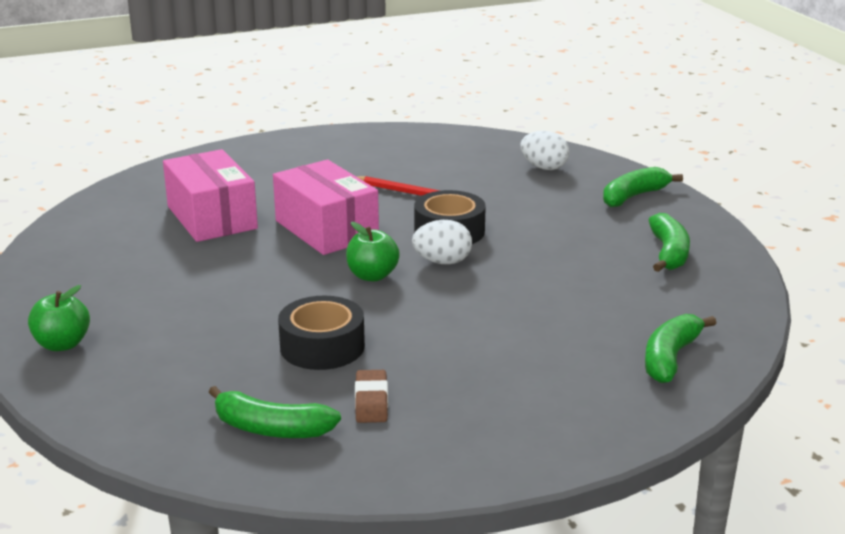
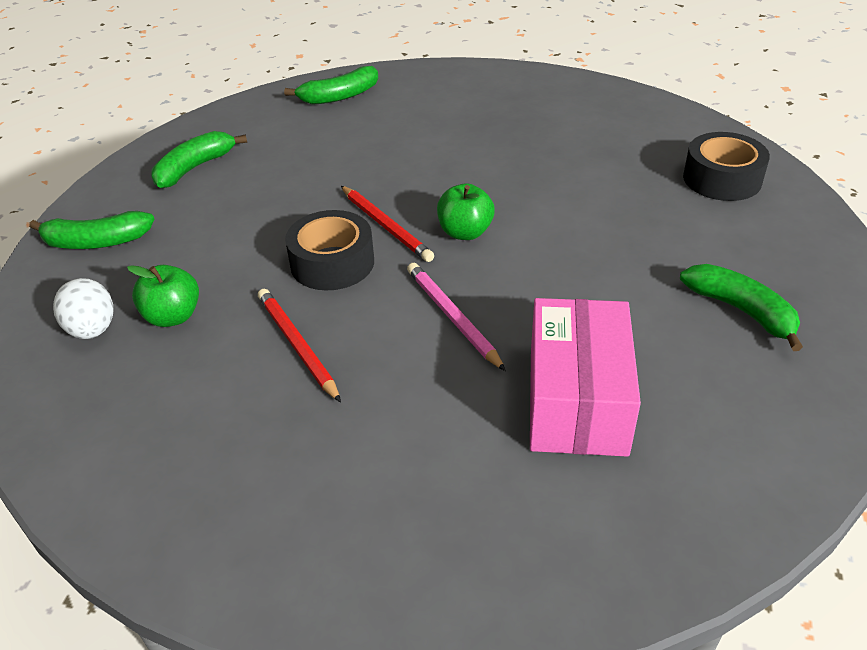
camera: 145 degrees left, 15 degrees up
green apple [28,285,90,351] -> green apple moved to [127,265,199,327]
green banana [209,386,341,438] -> green banana moved to [680,264,803,351]
pink box [273,160,379,255] -> pink pencil [407,263,506,371]
black tape [278,296,365,370] -> black tape moved to [683,132,770,201]
brown eraser [355,370,388,423] -> none
white egg [412,220,472,265] -> red pencil [341,186,434,262]

